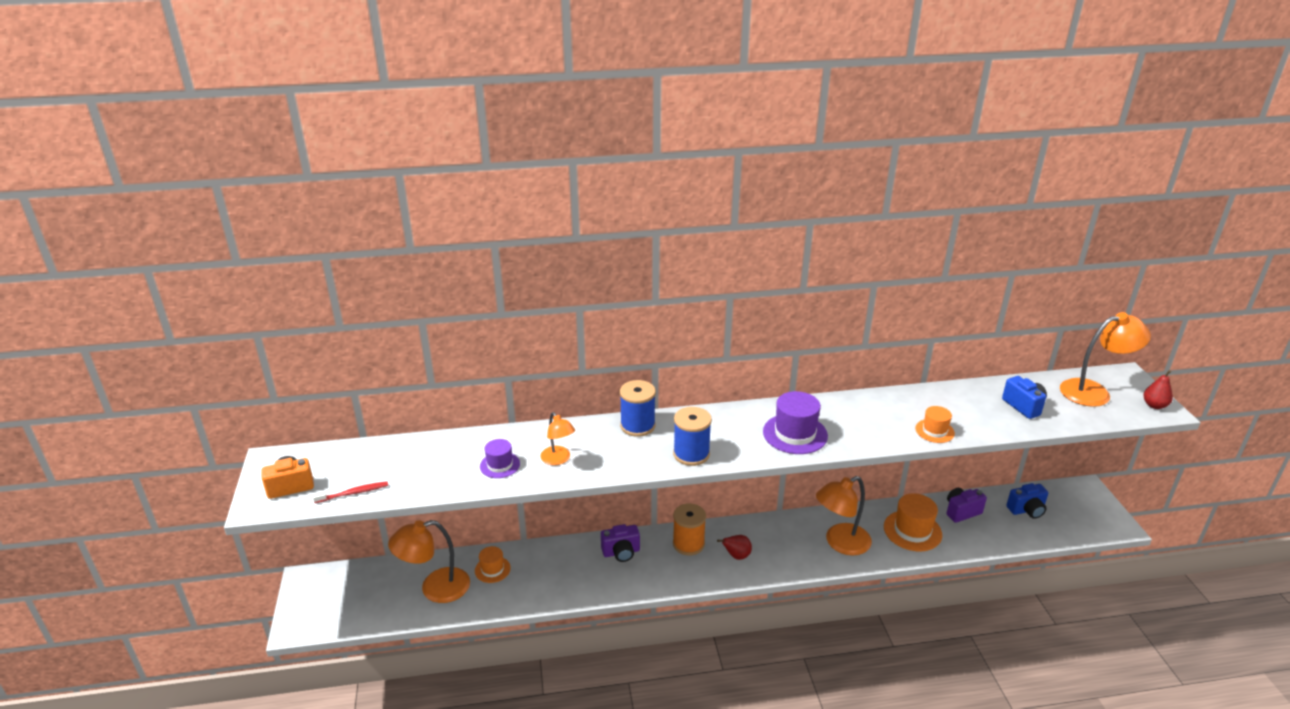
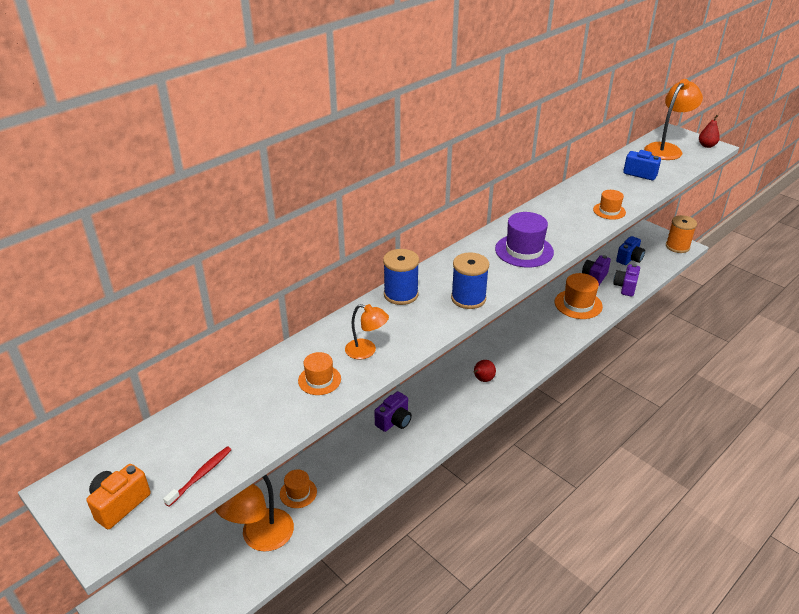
camera: 35 degrees left, 5 degrees up
purple hat [480,439,520,478] -> orange hat [298,352,341,395]
orange spool [673,503,706,555] -> orange spool moved to [666,215,697,253]
orange lamp [816,476,872,556] -> none
none -> purple camera [613,264,640,297]

